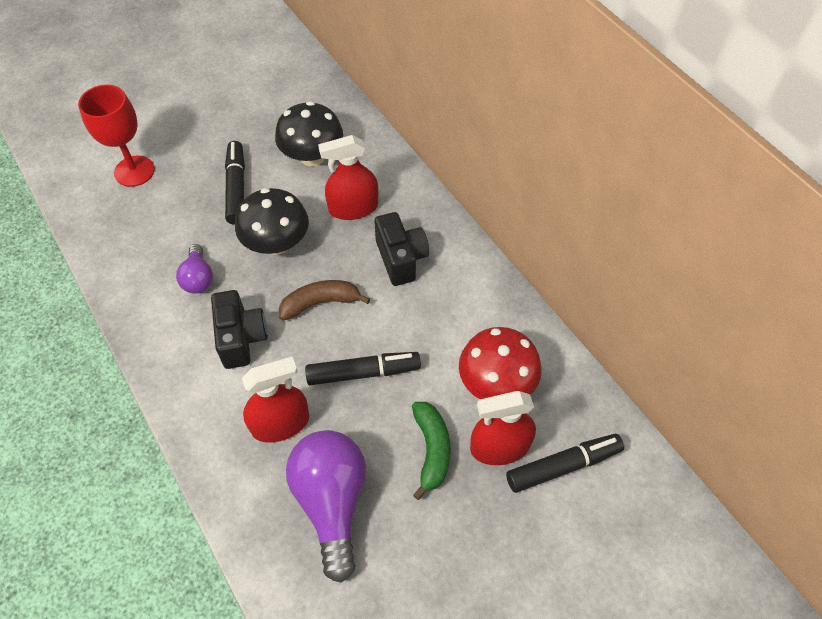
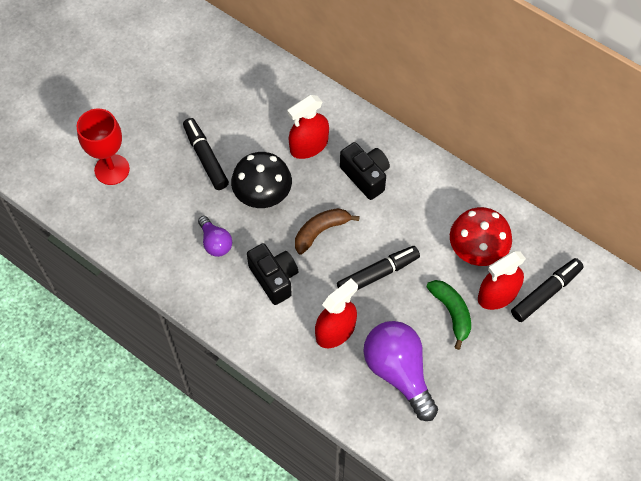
camera: 20 degrees left, 5 degrees up
black mushroom [275,101,343,166] -> none

